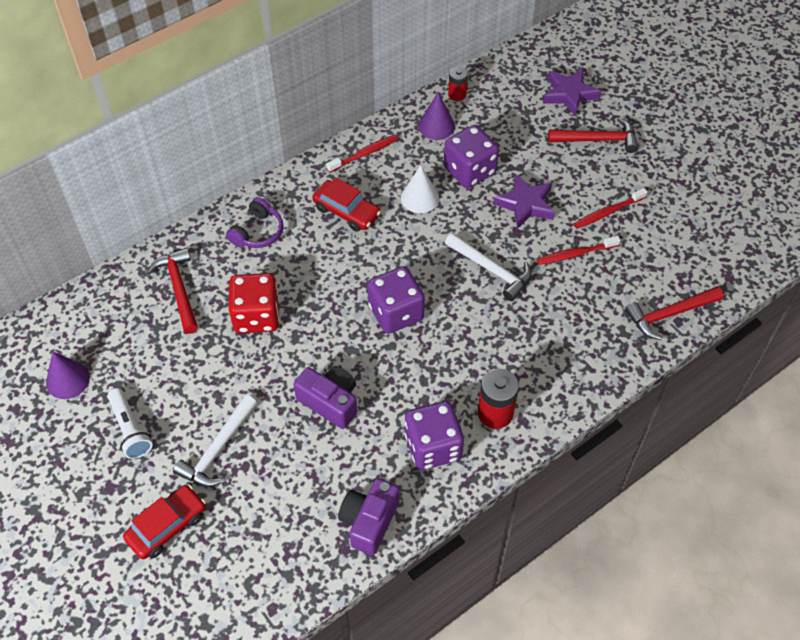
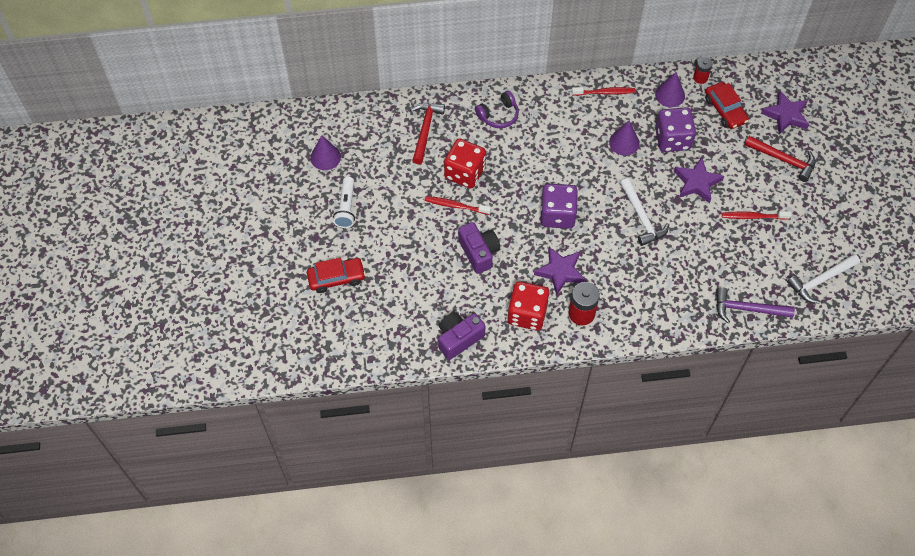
camera: 30 degrees right, 5 degrees up
white hammer [173,395,257,487] -> white hammer moved to [787,254,860,303]
red car [312,178,381,232] -> red car moved to [705,82,749,129]
white cone [401,165,439,213] -> purple cone [609,120,639,156]
purple dice [405,401,464,470] -> red dice [507,281,550,331]
red toothbrush [536,236,620,265] -> red toothbrush moved to [424,196,491,215]
red hammer [625,286,724,340] -> purple hammer [716,287,795,323]
none -> purple star [534,247,586,296]

